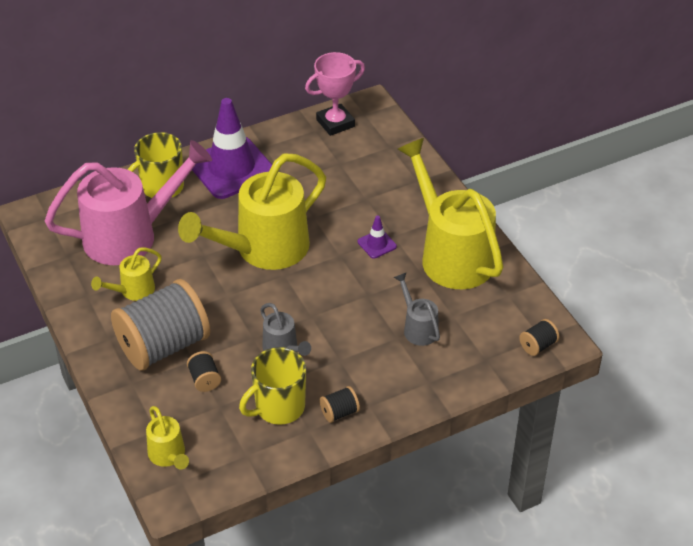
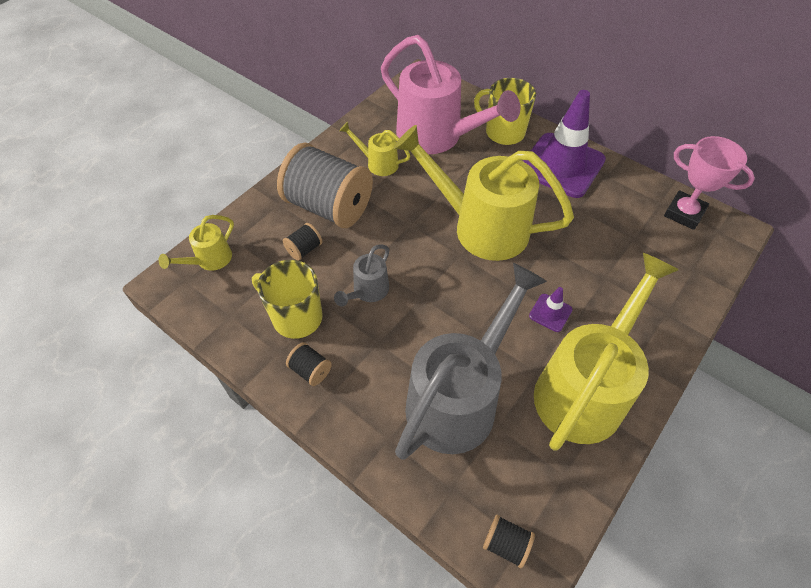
camera: 65 degrees right, 10 degrees up
grey watering can [394,273,440,346] -> grey watering can [395,263,547,460], size x2.19

